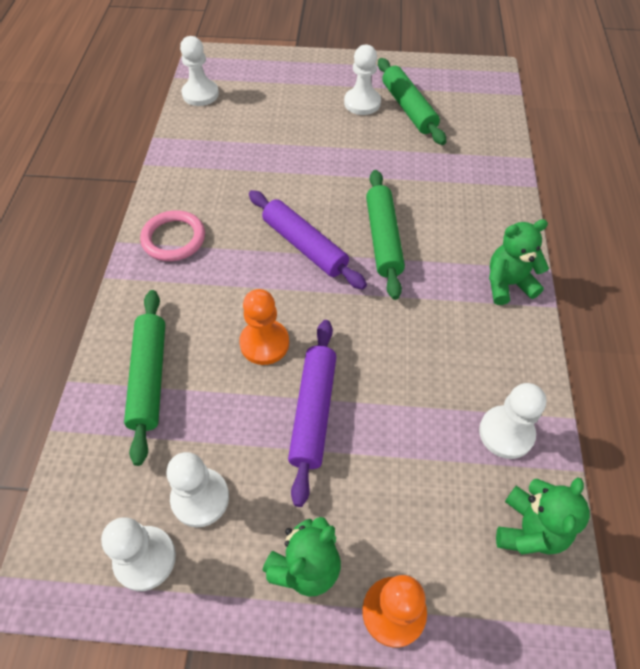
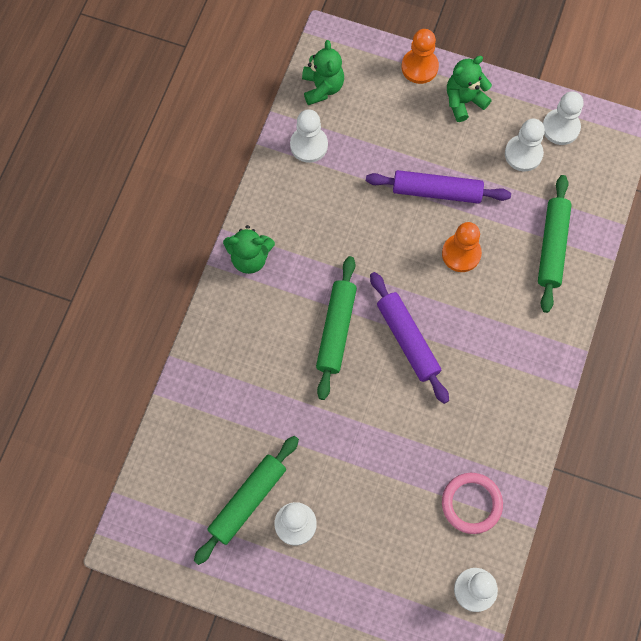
camera: 165 degrees left, 15 degrees up
pink ring [140,210,205,261] -> pink ring moved to [442,473,503,534]
purple rolling pin [288,320,336,507] -> purple rolling pin turned 75 degrees clockwise [366,170,511,204]
green rolling pin [378,58,446,145] -> green rolling pin turned 45 degrees clockwise [194,436,299,565]
green teddy bear [496,477,590,555] -> green teddy bear turned 135 degrees clockwise [302,40,344,105]

